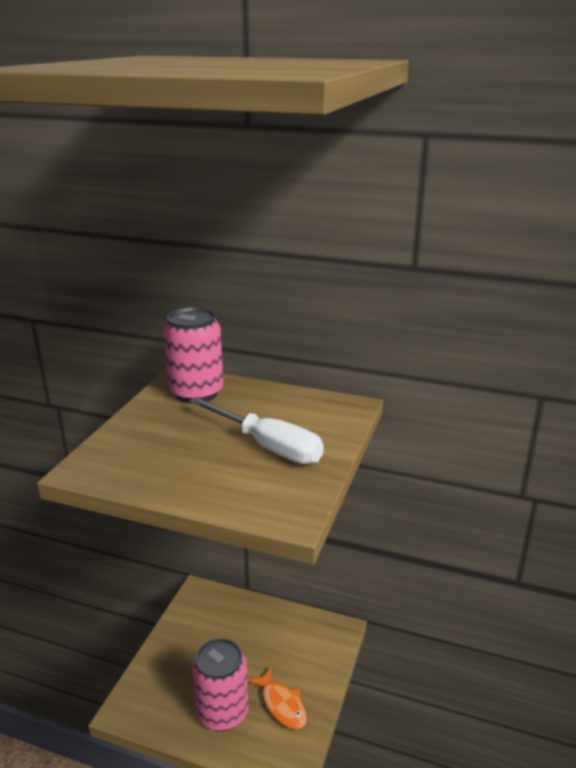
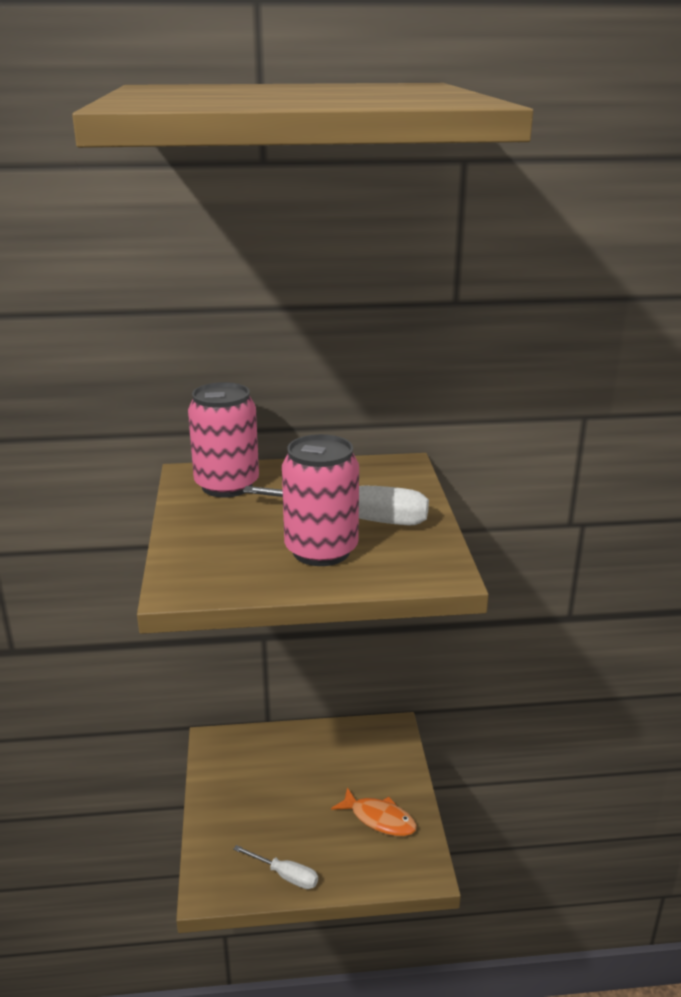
camera: 25 degrees left, 0 degrees up
pink can [192,638,248,731] -> pink can moved to [282,434,359,566]
none -> white screwdriver [233,845,318,889]

